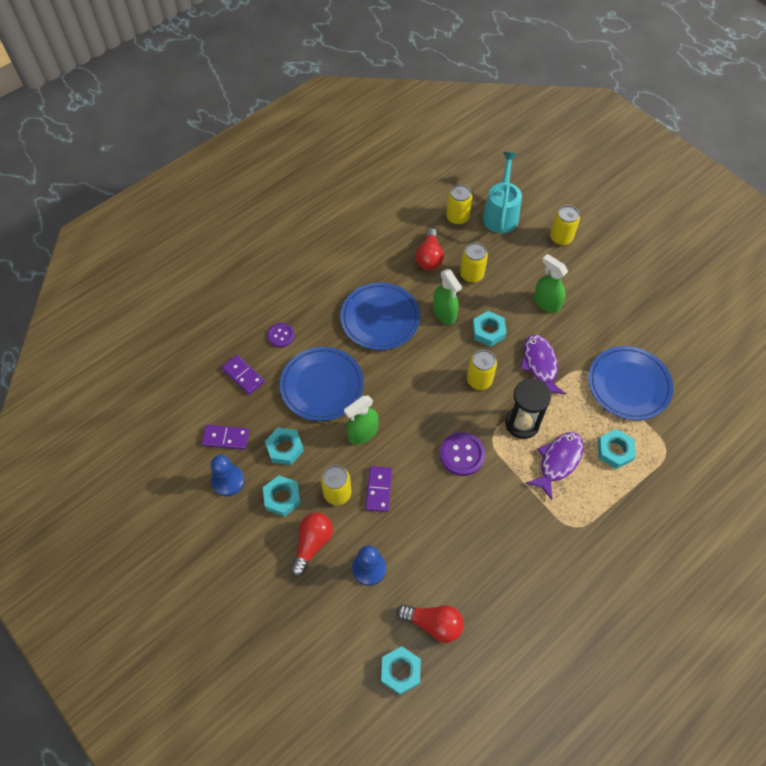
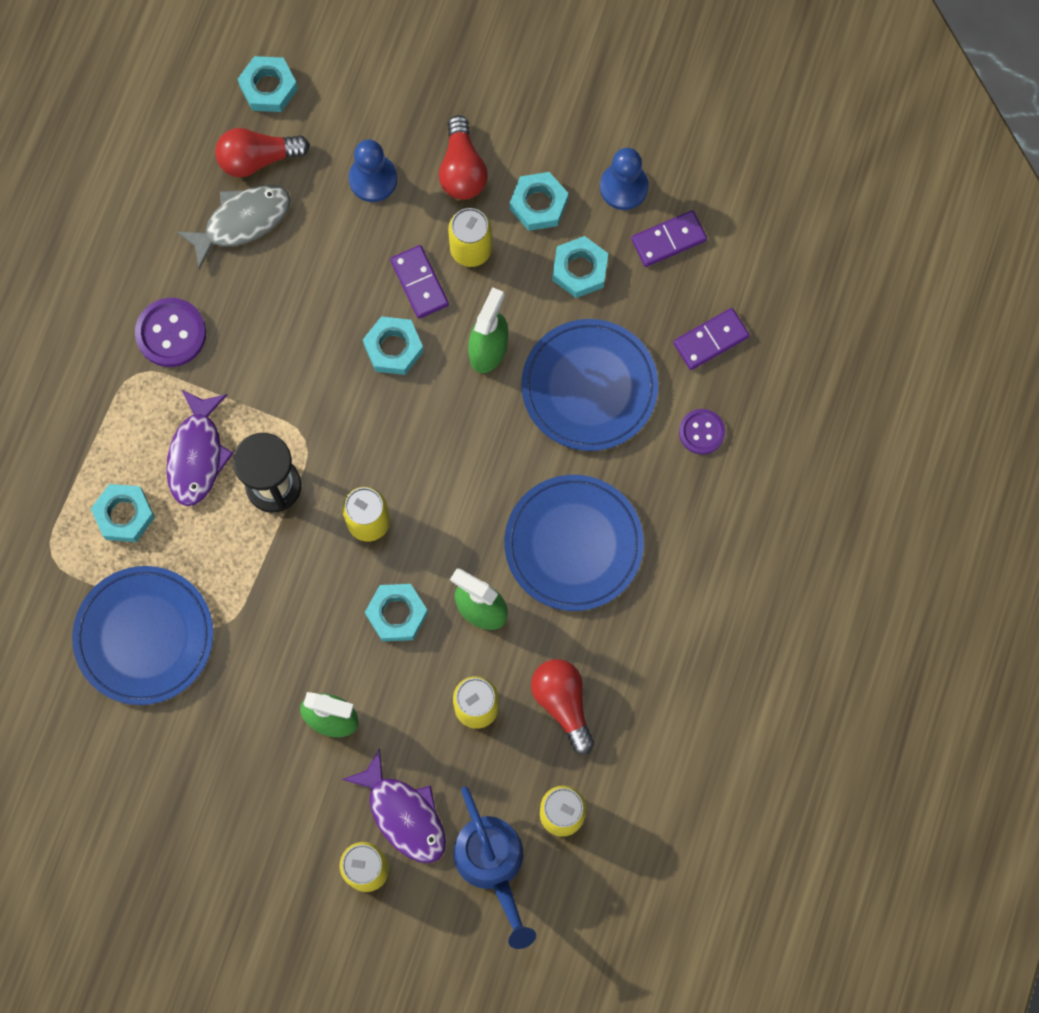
camera: 150 degrees right, 15 degrees up
purple domino [221,355,265,395] -> purple domino turned 45 degrees counterclockwise [673,308,750,370]
purple button [440,432,485,476] -> purple button moved to [135,298,206,367]
turquoise watering can [483,152,522,233] -> blue watering can [453,786,536,949]
purple fish [520,334,566,395] -> purple fish moved to [342,748,446,863]
none -> grey fish [177,185,291,269]
none -> turquoise nut [363,316,424,375]

